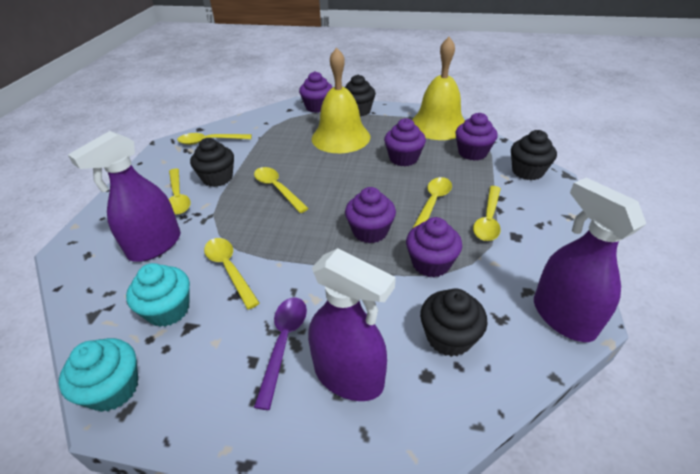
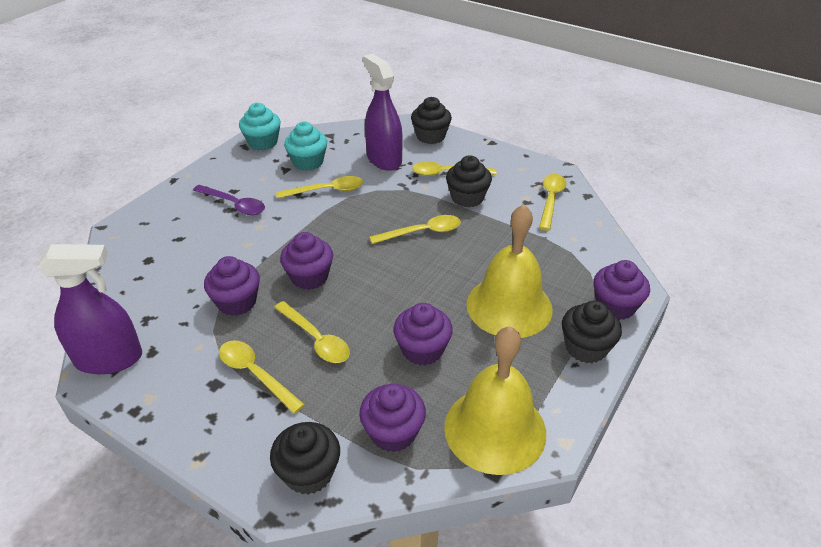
camera: 110 degrees right, 0 degrees up
purple spray bottle [308,248,396,401] -> none
black cupcake [420,289,488,357] -> black cupcake moved to [411,97,452,144]

